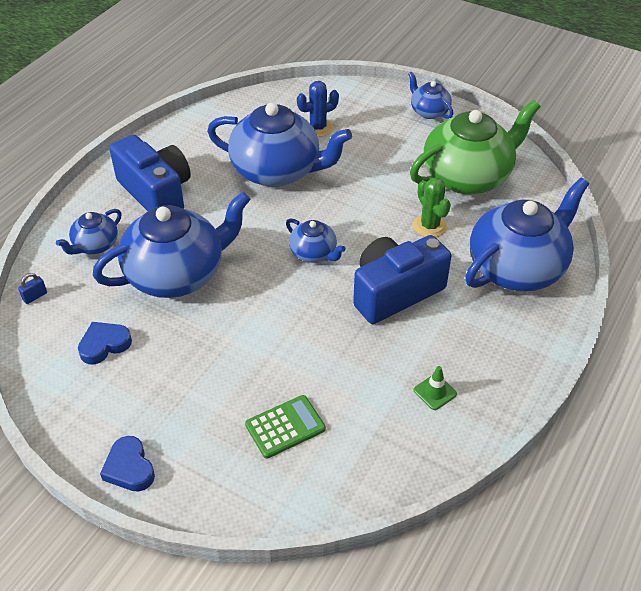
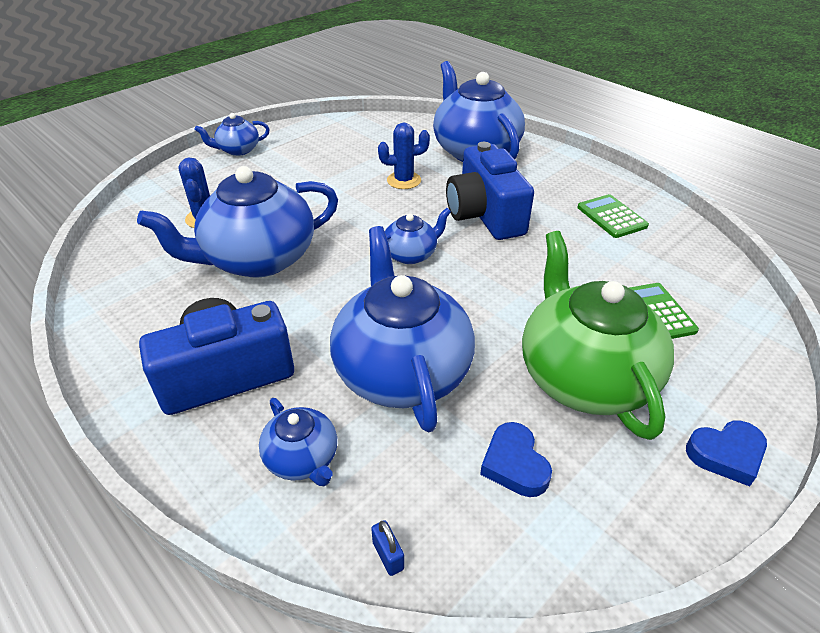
camera: 75 degrees left, 5 degrees down
blue teapot [207,103,352,187] -> blue teapot turned 150 degrees counterclockwise [137,166,338,278]
green teapot [410,100,541,194] -> green teapot moved to [522,231,674,440]
green cactus [413,178,451,237] -> blue cactus [378,123,430,189]
green traffic cone [414,366,457,410] -> green calculator [577,194,649,238]

